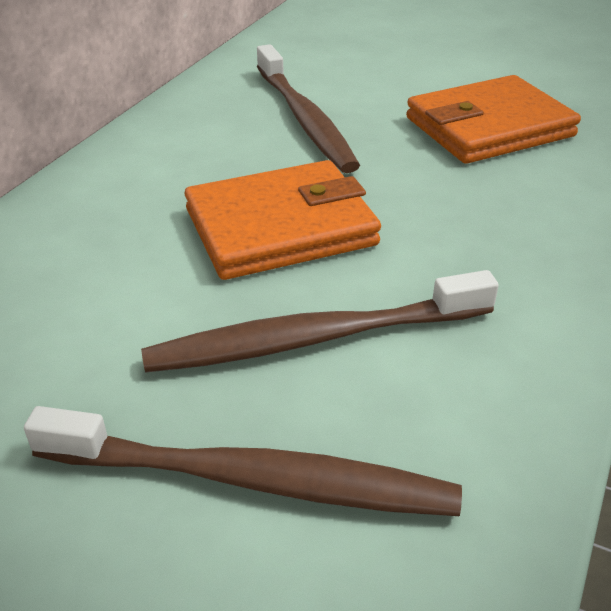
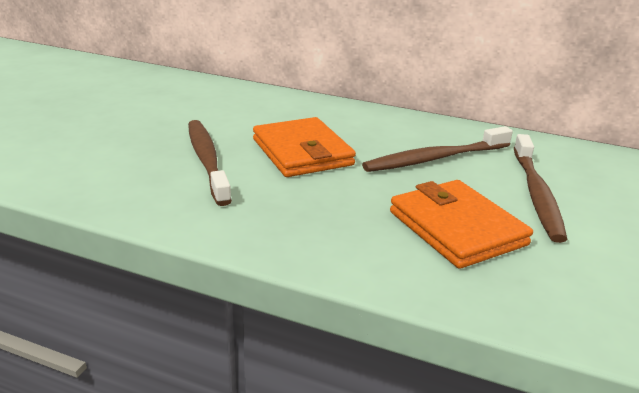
camera: 85 degrees right, 10 degrees down
brown toothbrush [24,406,462,516] -> brown toothbrush moved to [514,134,567,243]

